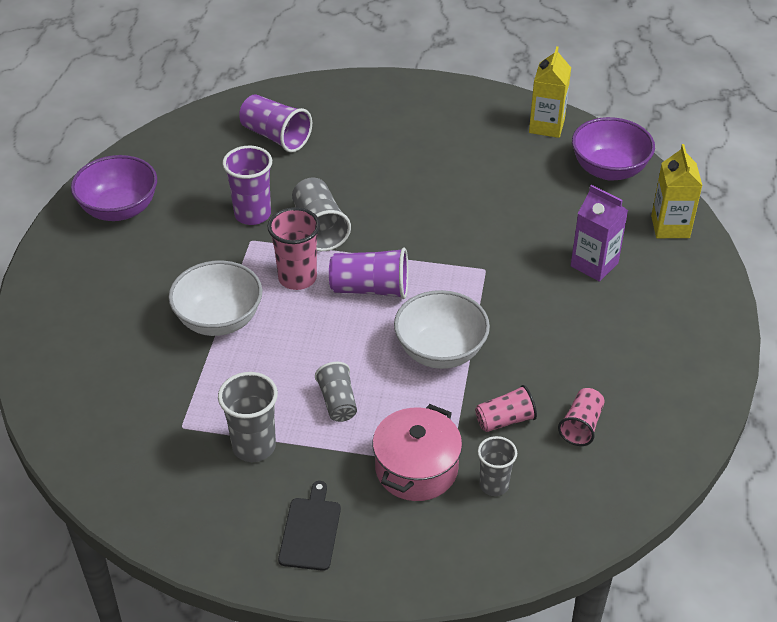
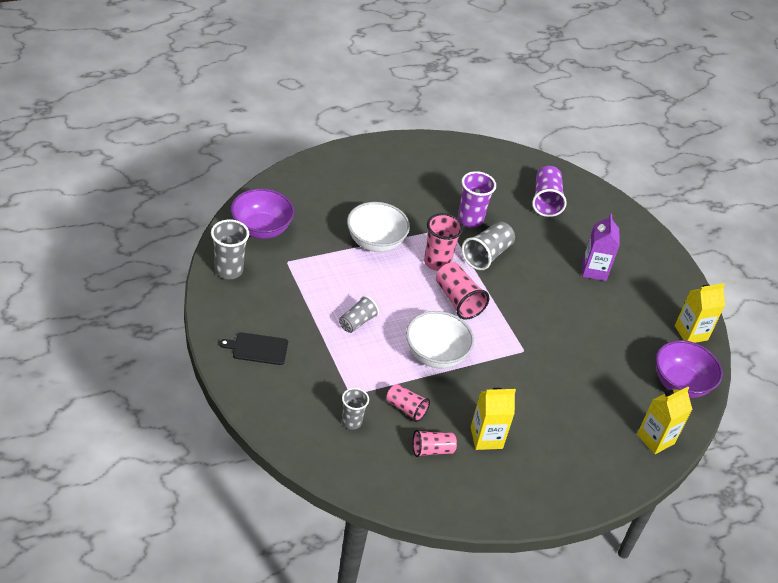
camera: 50 degrees right, 0 degrees up
purple bowl [71,155,157,221] -> purple bowl moved to [231,188,294,239]
grey cup [218,372,278,462] -> grey cup moved to [211,219,249,279]
black cutting board [278,481,341,571] -> black cutting board turned 150 degrees counterclockwise [219,332,288,365]
purple cup [329,248,408,299] -> pink cup [436,262,489,320]
pink pot [372,404,462,501] -> none
purple carton [571,185,628,282] -> purple carton moved to [582,214,620,281]
none -> yellow carton [471,388,516,450]

